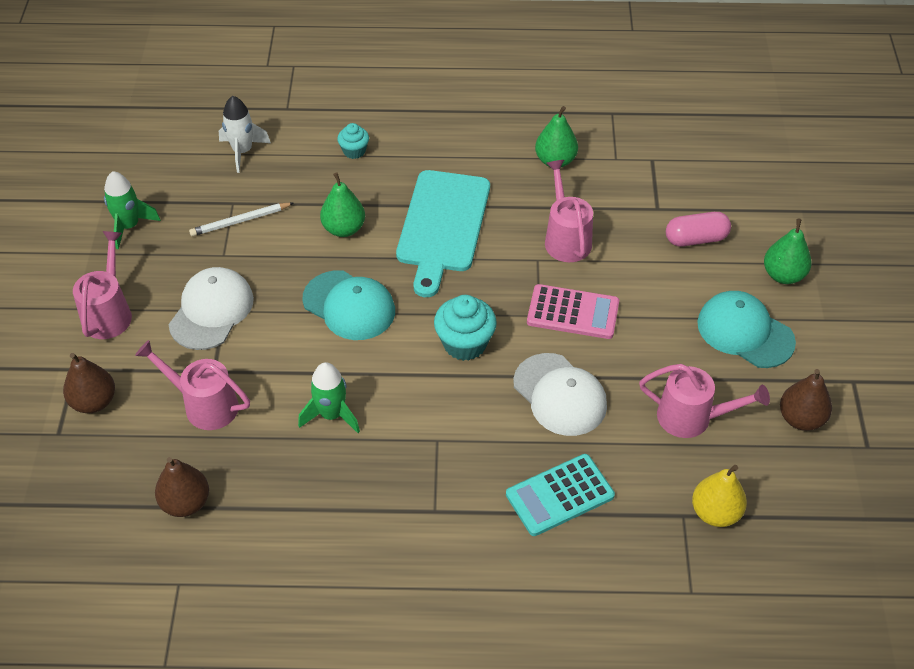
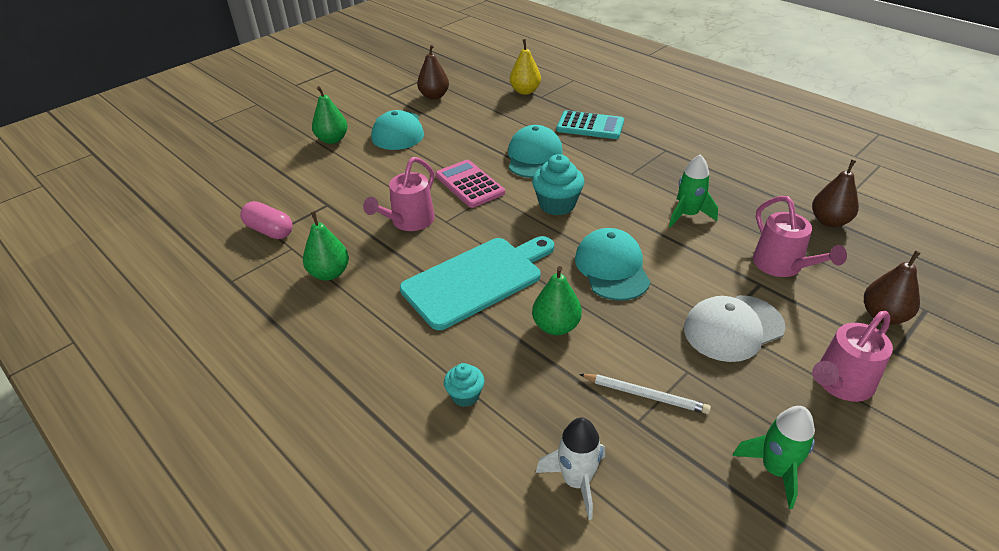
camera: 135 degrees left, 10 degrees down
white cap [513,353,607,436] -> turquoise cap [508,125,563,178]
pink watering can [639,364,770,438] -> none
pink capsule [666,212,731,246] -> pink capsule moved to [240,201,293,239]

